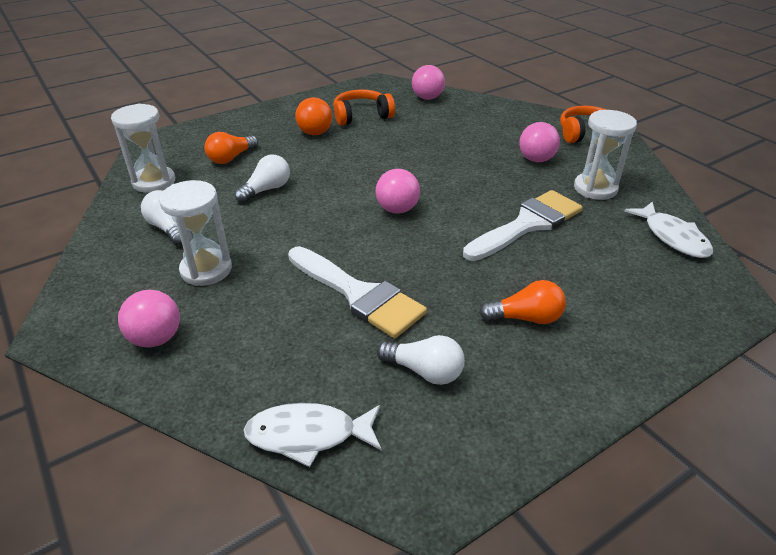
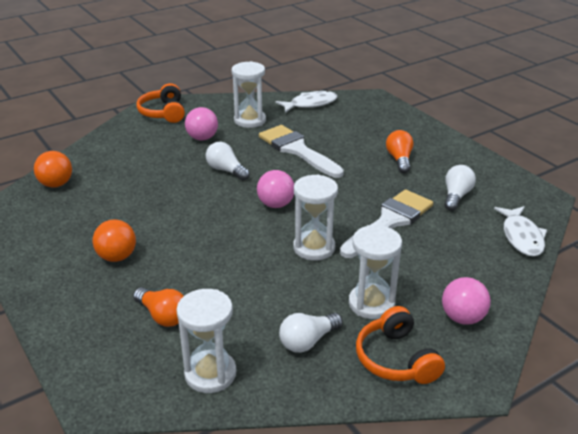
camera: 90 degrees left, 5 degrees down
white light bulb [235,155,290,203] -> white light bulb moved to [206,142,250,181]
orange headphones [333,89,395,126] -> orange headphones moved to [356,306,445,384]
pink ball [412,65,445,100] -> orange ball [34,151,72,188]
none -> white hourglass [293,174,338,261]

